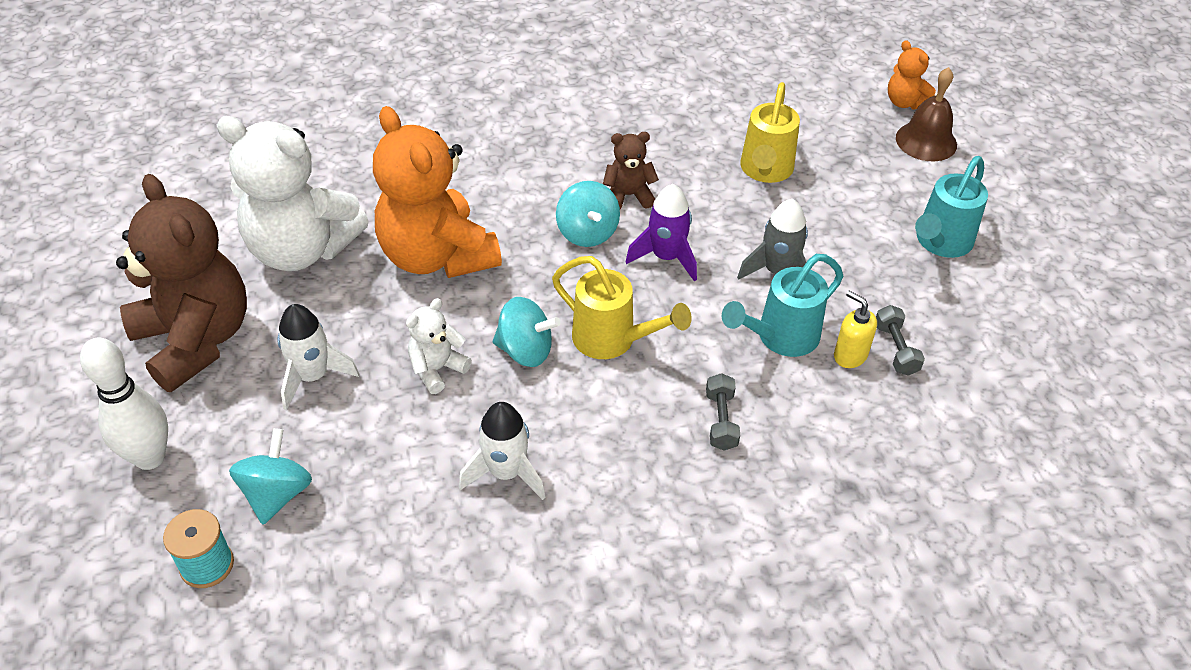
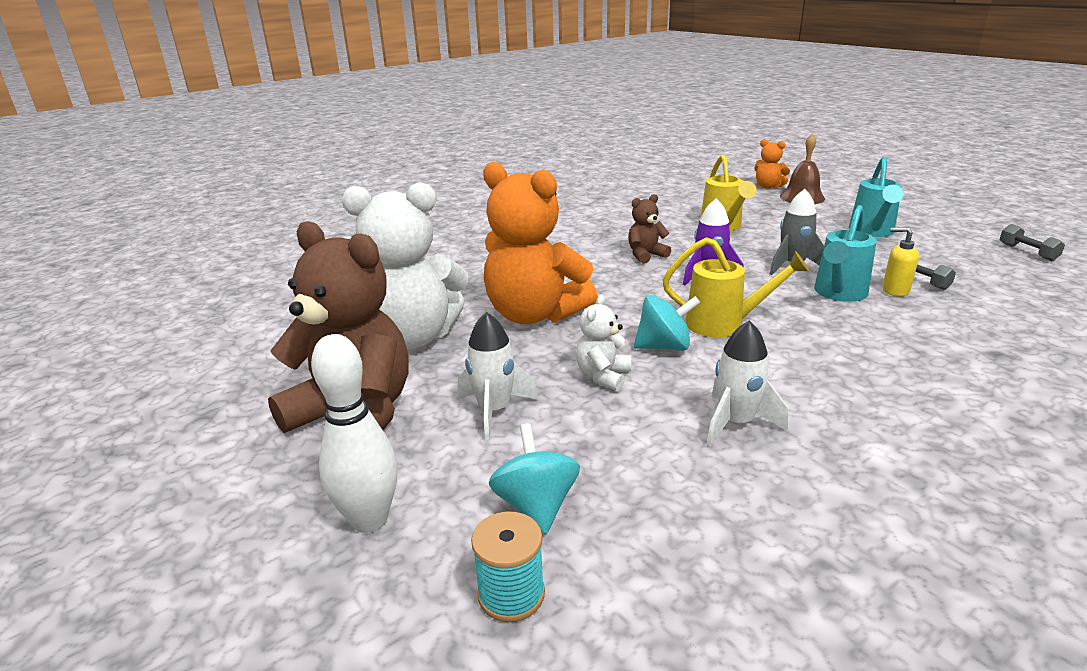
camera: 20 degrees left, 20 degrees down
turquoise spinning top [556,181,620,247] -> none
grey dumbbell [706,373,740,451] -> grey dumbbell moved to [1000,224,1065,261]

